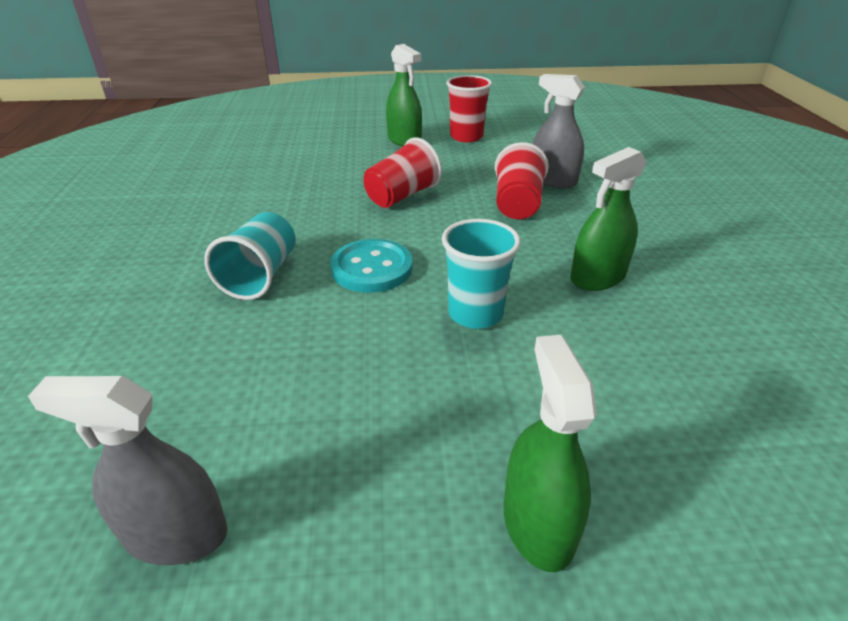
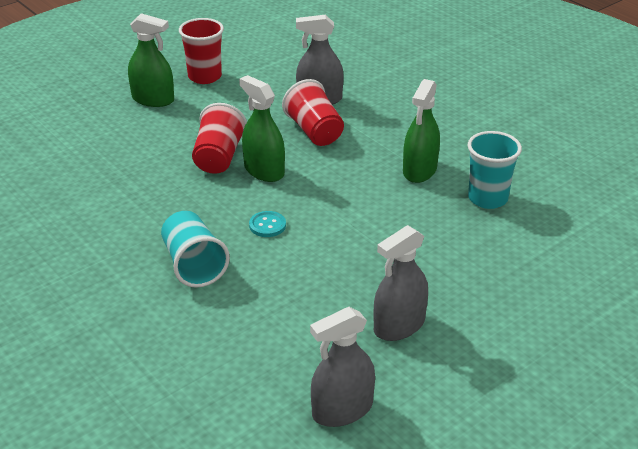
camera: 35 degrees left, 0 degrees up
turquoise button [330,239,413,293] -> turquoise button [249,211,286,237], size x0.54
turquoise cup [442,219,521,329] -> turquoise cup moved to [467,131,522,209]
green spray bottle [504,335,597,572] -> green spray bottle moved to [239,75,285,182]
none -> grey spray bottle [373,225,428,341]

